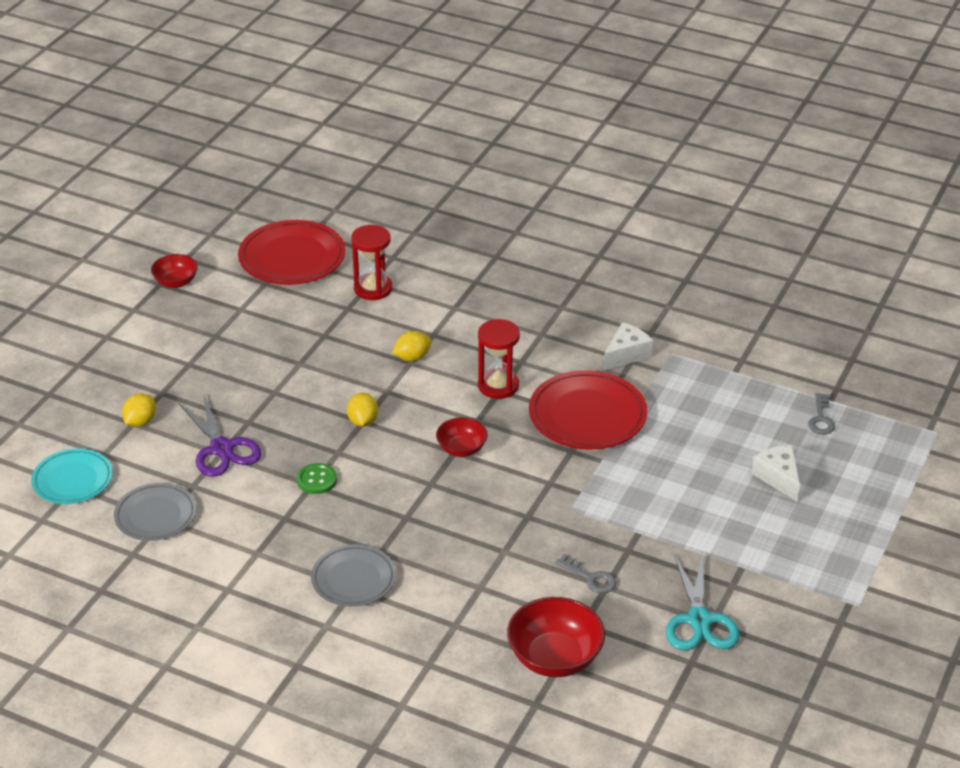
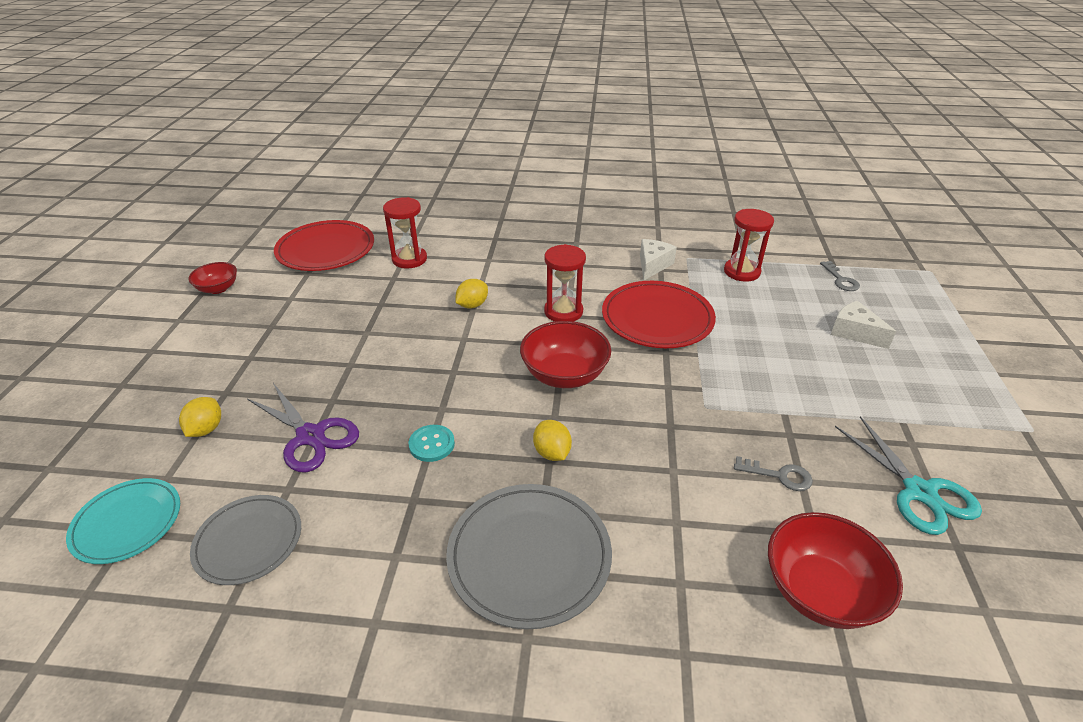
camera: 20 degrees left, 0 degrees up
green button [297,463,337,494] -> turquoise button [409,425,455,462]
grey plate [311,544,396,607] -> grey plate [446,484,612,629], size x1.53
yellow lemon [347,393,378,427] -> yellow lemon moved to [533,420,572,461]
red bowl [436,417,488,457] -> red bowl [520,321,611,388], size x1.68
none -> red hourglass [724,209,774,282]

